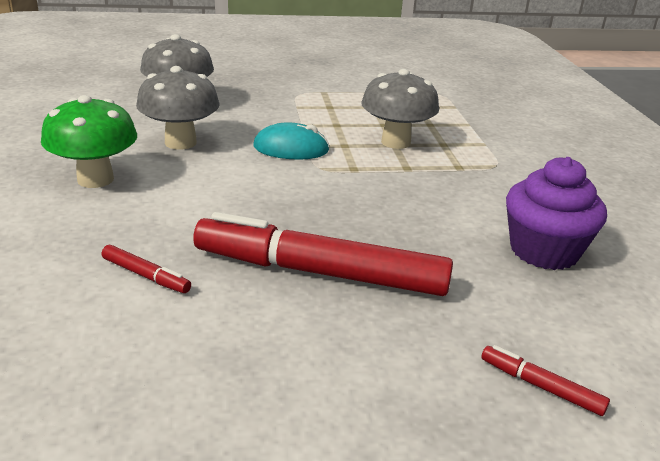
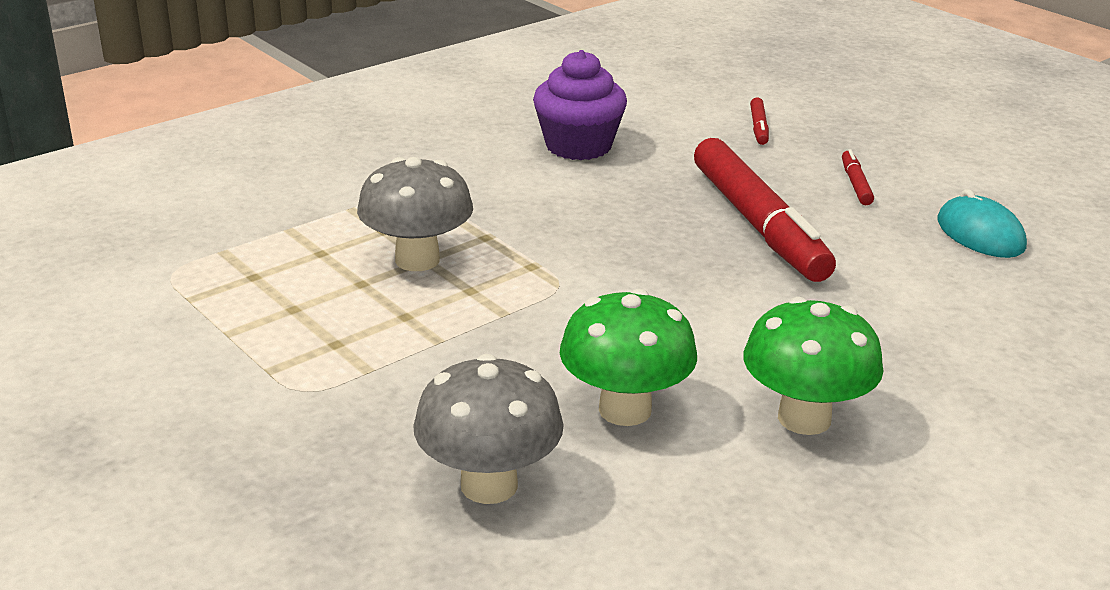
camera: 120 degrees left, 0 degrees up
red marker [102,245,191,293] -> red marker moved to [842,149,874,205]
grey mushroom [136,66,220,150] -> green mushroom [560,289,697,426]
turquoise mouse [253,122,330,160] -> turquoise mouse moved to [938,189,1027,258]

